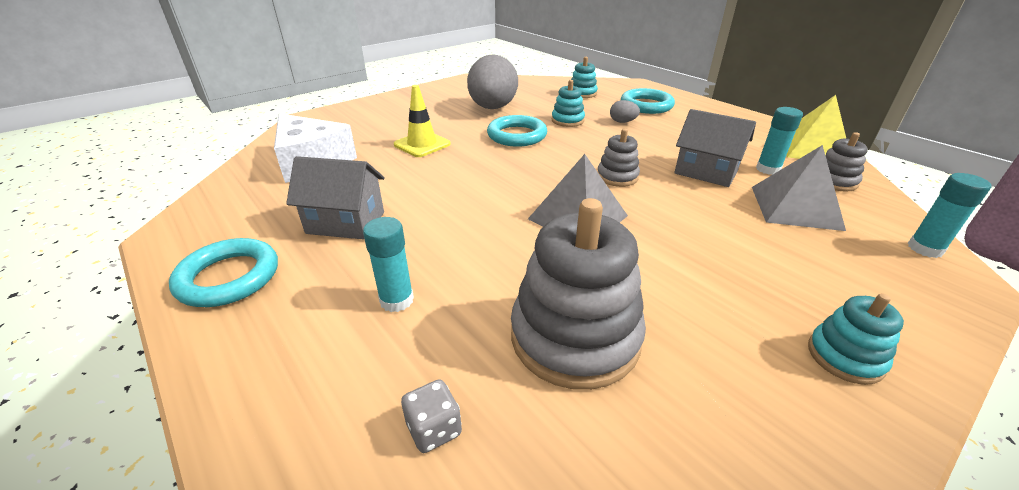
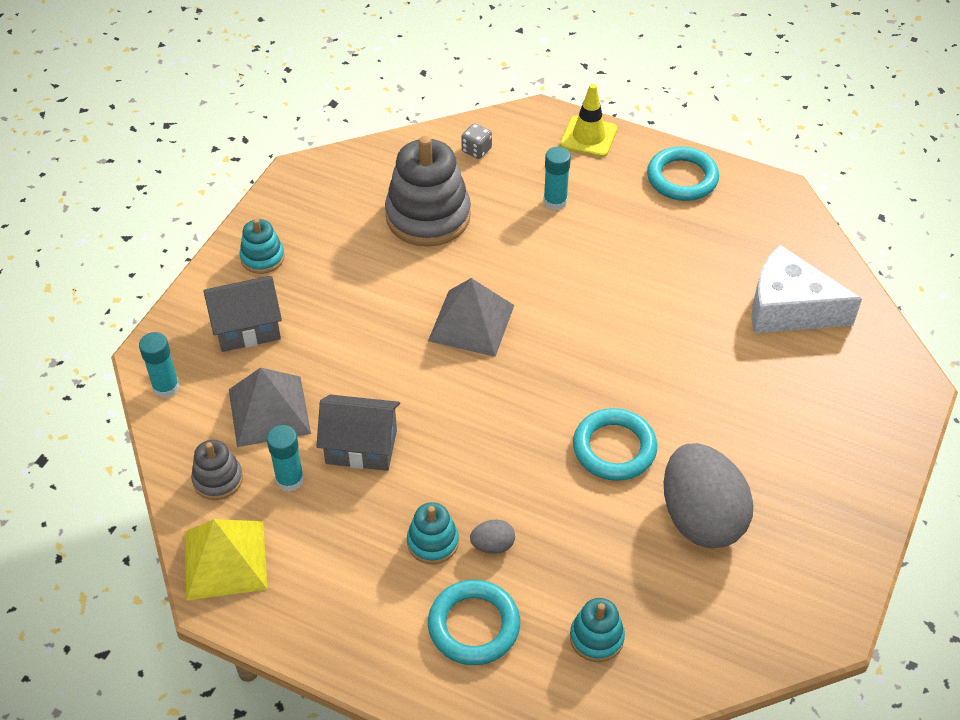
camera: 155 degrees right, 15 degrees up
grey house [286,156,385,240] -> grey house moved to [204,276,282,352]
yellow traffic cone [394,85,451,157] -> yellow traffic cone moved to [560,84,617,157]
turquoise stacking toy [552,80,585,127] -> turquoise stacking toy moved to [407,502,459,564]
grey stacking toy [597,128,640,187] -> none

